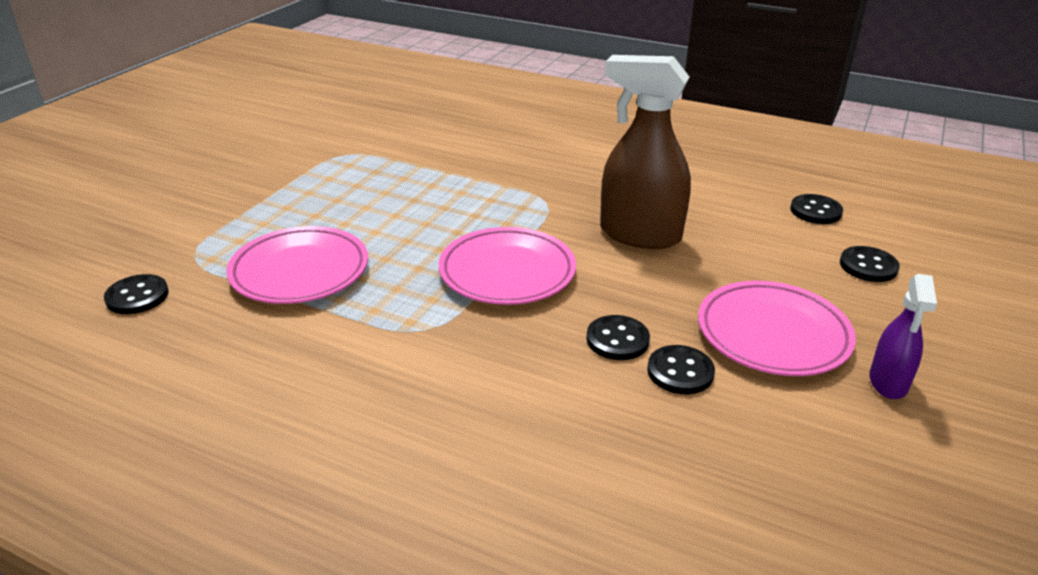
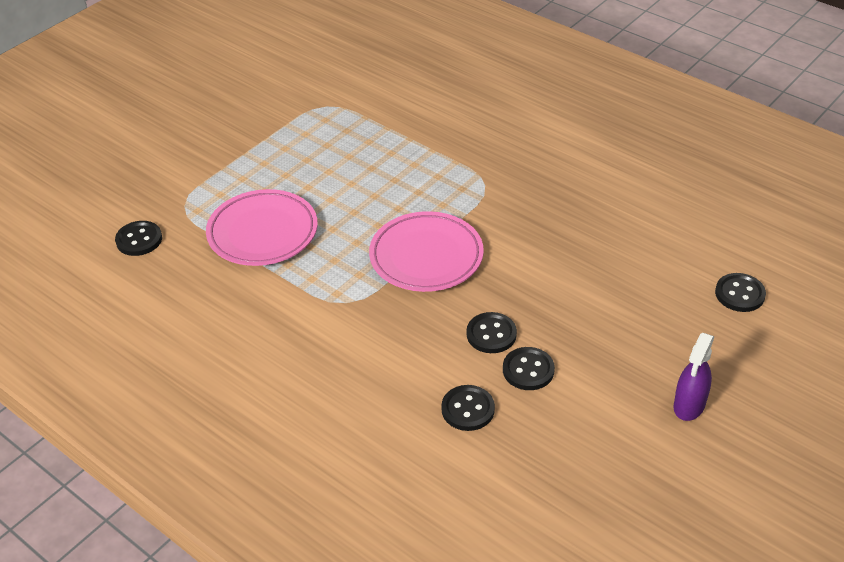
camera: 15 degrees right, 10 degrees up
brown spray bottle [600,55,691,249] -> none
pink plate [698,281,856,376] -> none
black button [790,194,843,224] -> black button moved to [441,385,495,431]

